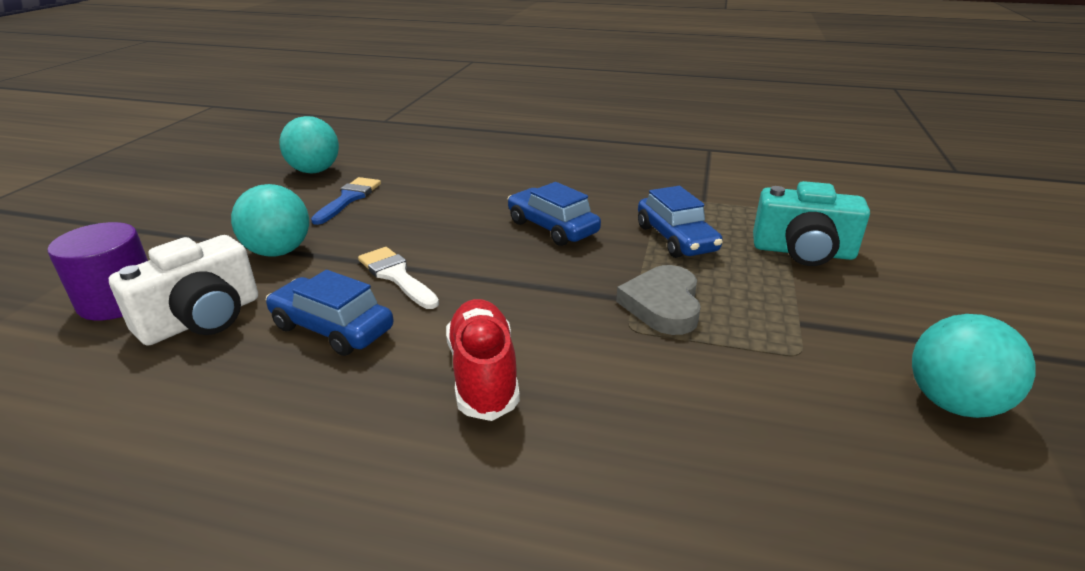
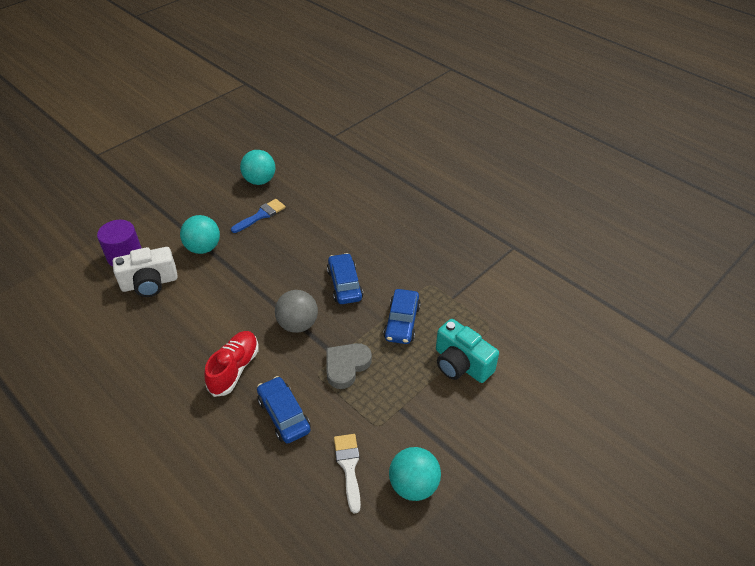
camera: 30 degrees right, 15 degrees up
blue car [266,270,394,356] -> blue car moved to [257,376,311,444]
white brush [358,247,439,309] -> white brush moved to [334,434,361,514]
none -> grey ball [275,290,318,333]

